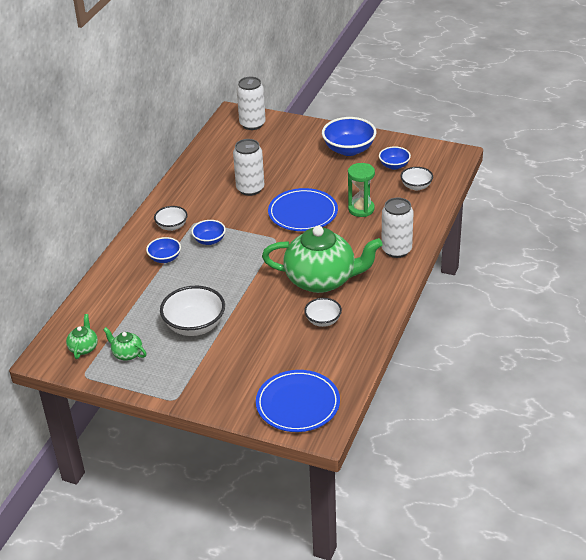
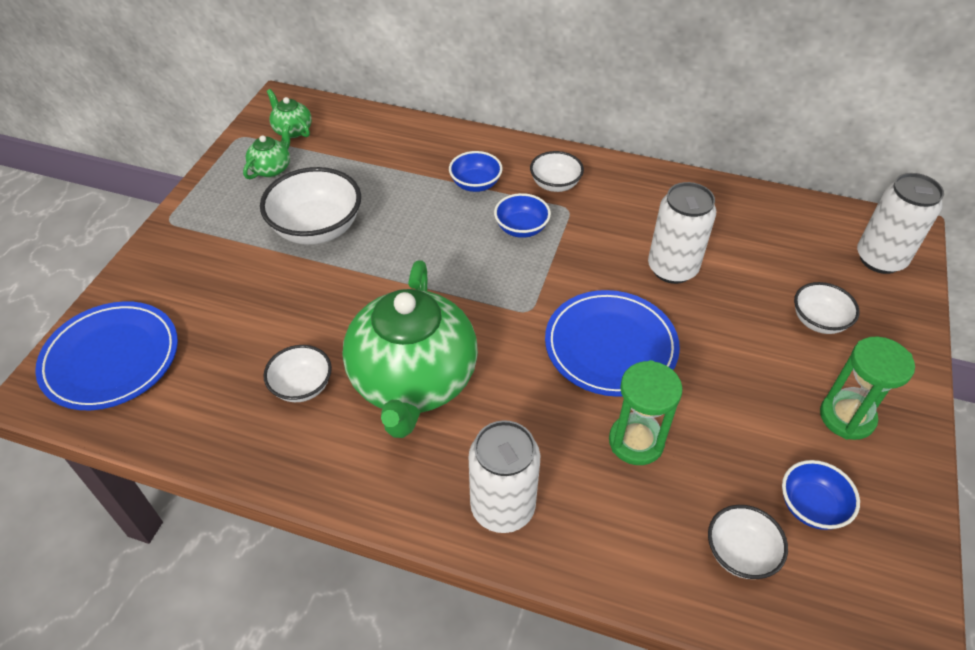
camera: 85 degrees right, 10 degrees up
green teapot [66,314,98,359] -> green teapot turned 135 degrees counterclockwise [267,89,312,138]
blue bowl [322,117,376,156] -> green hourglass [820,336,915,440]
none -> white bowl [794,282,860,334]

